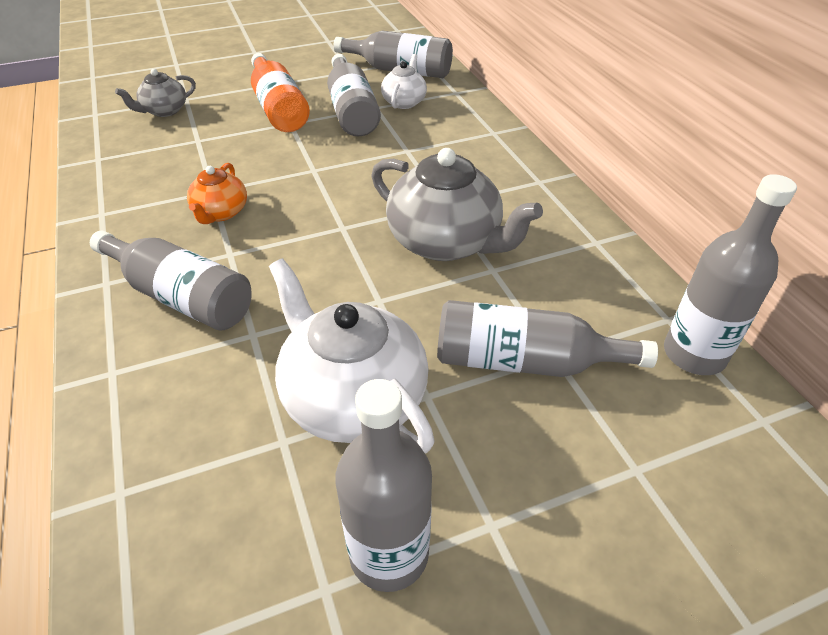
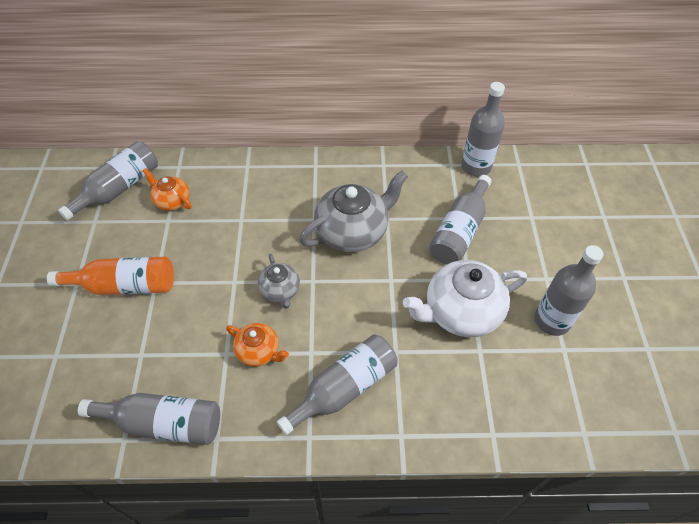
camera: 70 degrees left, 10 degrees up
grey teapot [115,69,196,117] -> grey teapot moved to [258,254,300,309]
grey bottle [327,54,381,136] -> grey bottle moved to [78,393,220,445]
white teapot [381,54,427,109] -> orange teapot [143,168,192,211]

